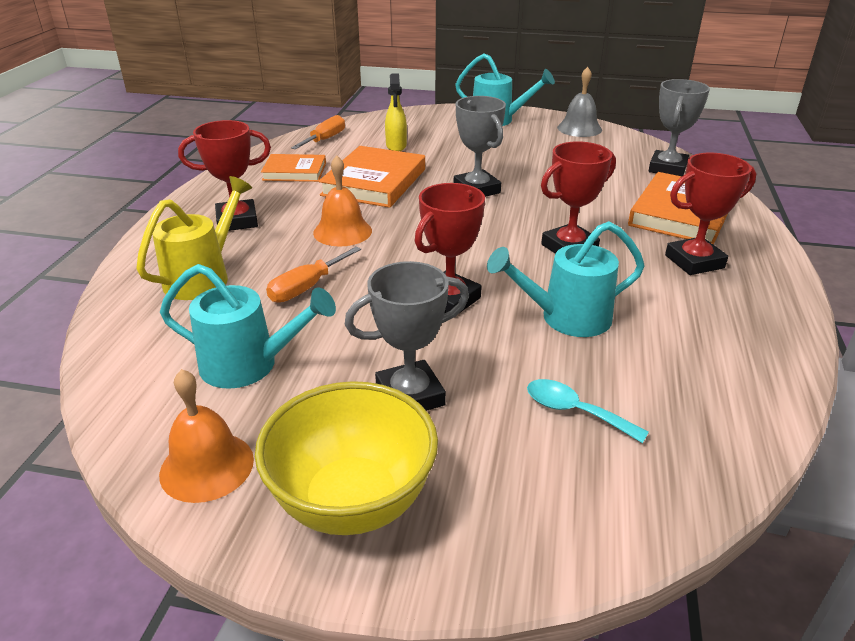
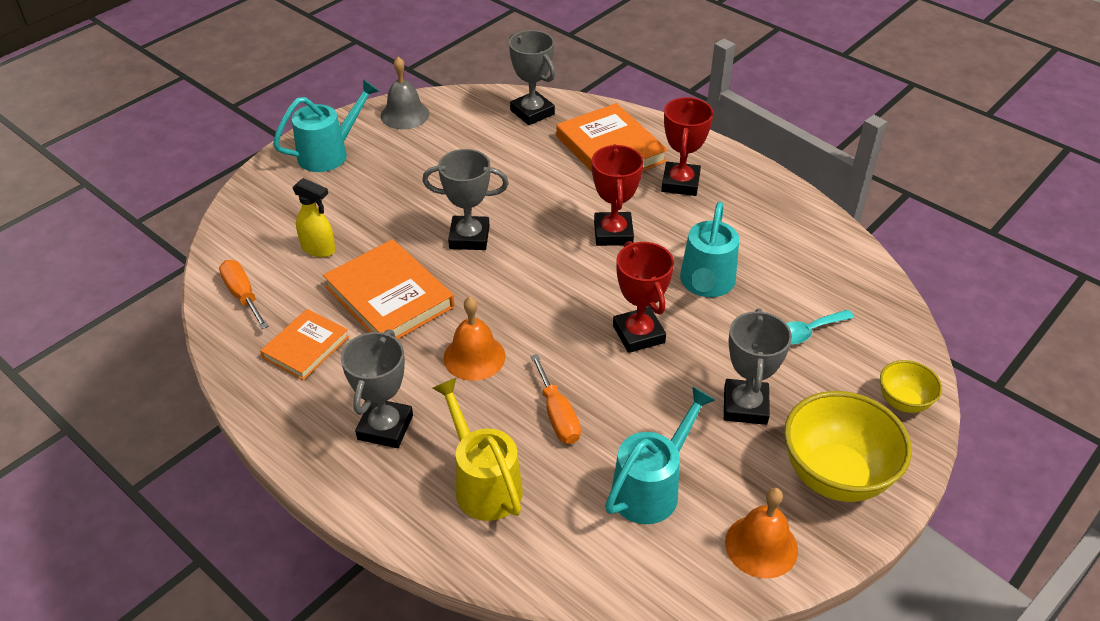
camera: 60 degrees left, 10 degrees up
red trophy [178,120,271,231] -> grey trophy [341,329,413,448]
none -> yellow bowl [880,360,942,413]

